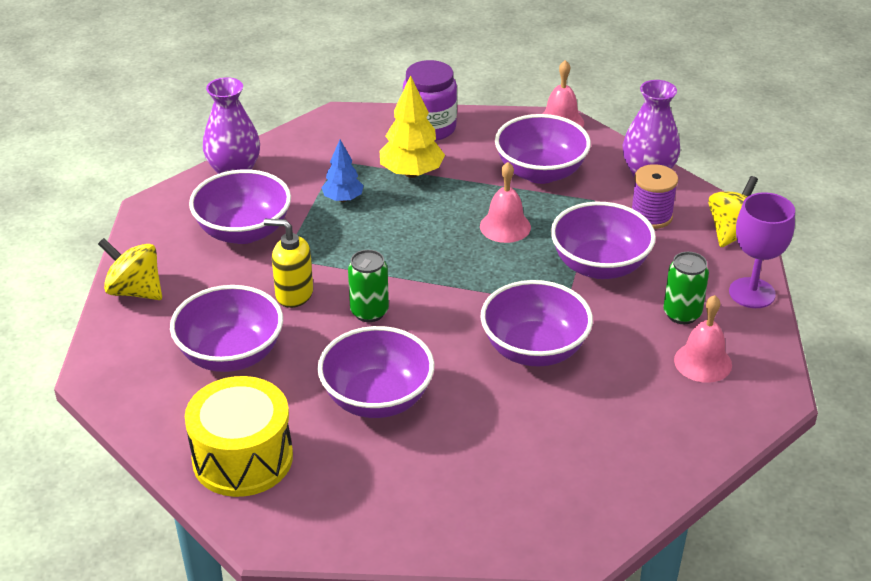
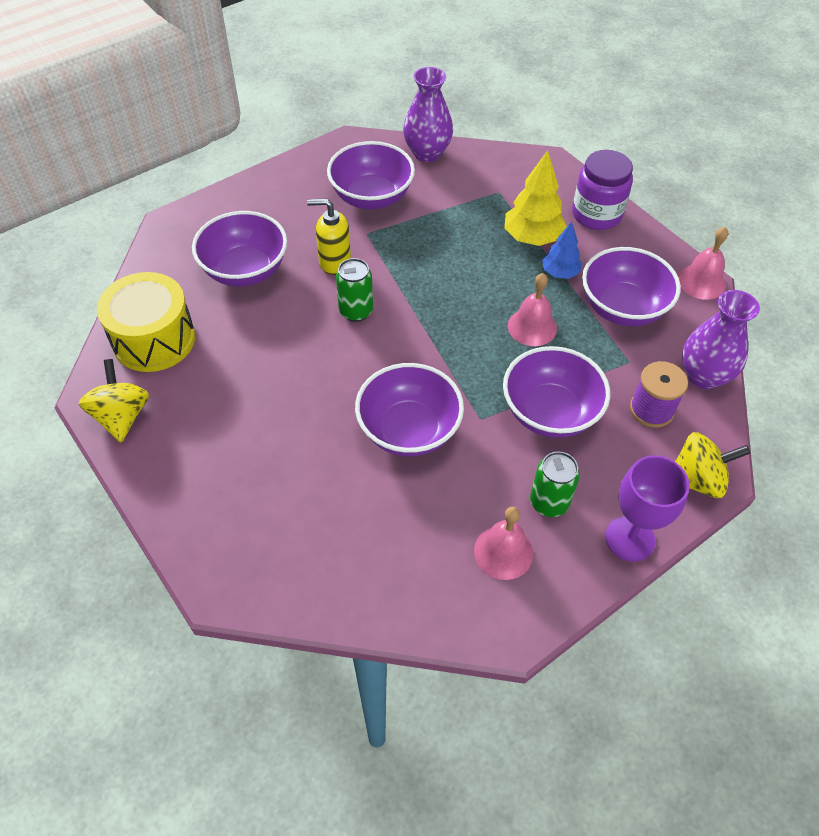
camera: 50 degrees right, 15 degrees up
yellow spinning top [98,238,162,300] -> yellow spinning top moved to [79,359,149,442]
yellow soap dispenser [264,219,313,308] -> yellow soap dispenser turned 60 degrees counterclockwise [307,199,351,275]
purple bowl [318,326,434,418] -> none
blue tree [321,140,364,202] -> blue tree moved to [542,221,582,279]

